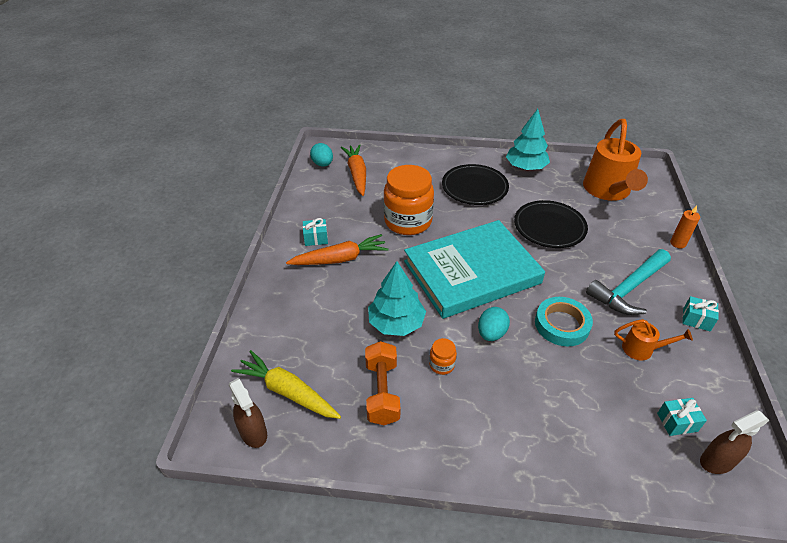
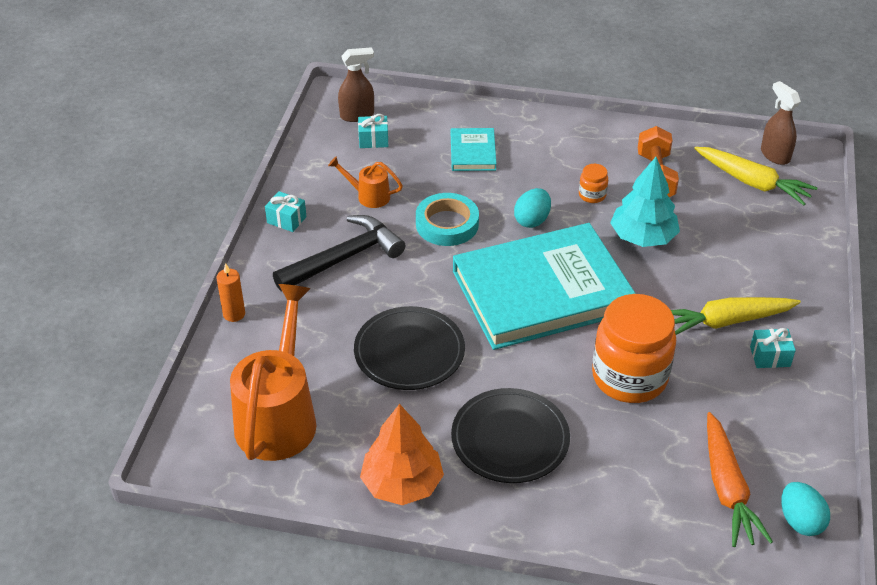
camera: 175 degrees left, 0 degrees up
orange carrot [286,234,389,265] -> yellow carrot [671,297,801,335]
turquoise tree [506,109,550,170] -> orange tree [360,404,444,505]
turquoise hammer [586,249,671,315] -> black hammer [273,215,406,292]
none -> turquoise book [451,128,497,171]

